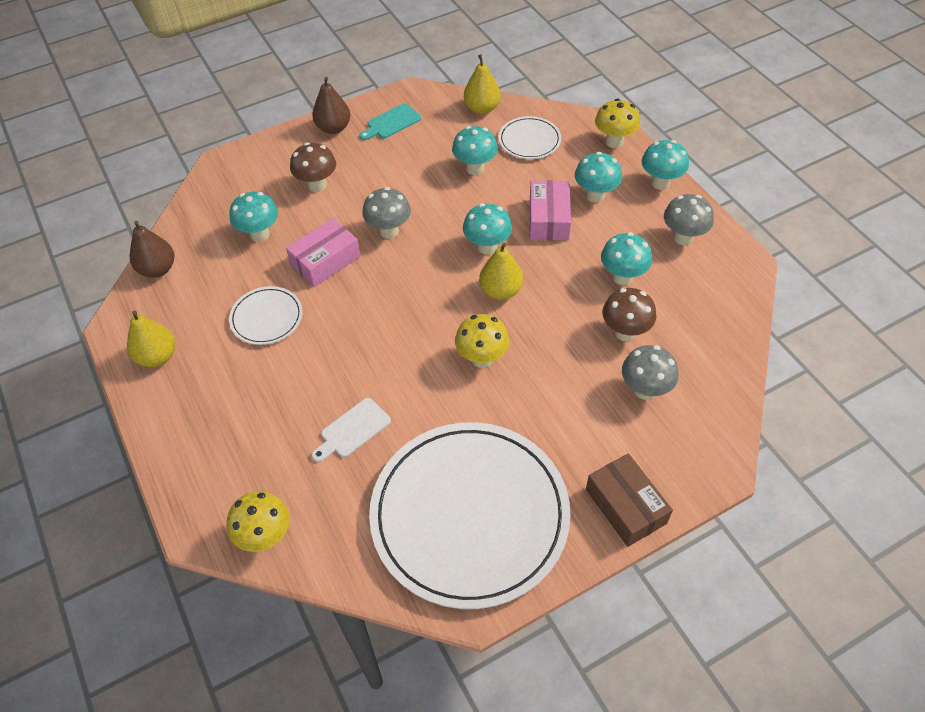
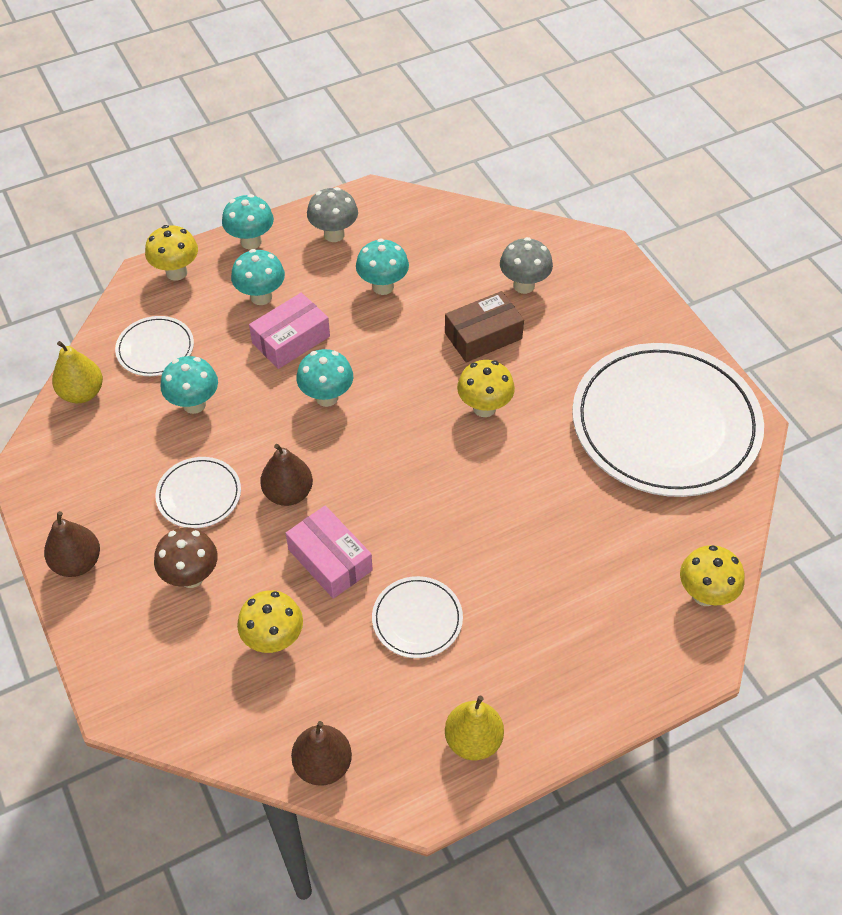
camera: 90 degrees left, 0 degrees up
turquoise mushroom [229,192,278,242] -> yellow mushroom [237,590,303,653]
white cutting board [312,398,391,462] -> none
turquoise cutting board [359,103,421,140] -> none
grey mushroom [362,187,411,239] -> brown pear [260,444,313,506]
yellow pear [479,243,523,300] -> none
pink box [530,180,571,240] -> pink box turned 45 degrees counterclockwise [249,293,330,369]
brown box [586,453,673,547] -> brown box moved to [445,291,524,362]
brown mushroom [602,288,656,341] -> none
none -> white plate [155,457,241,528]

